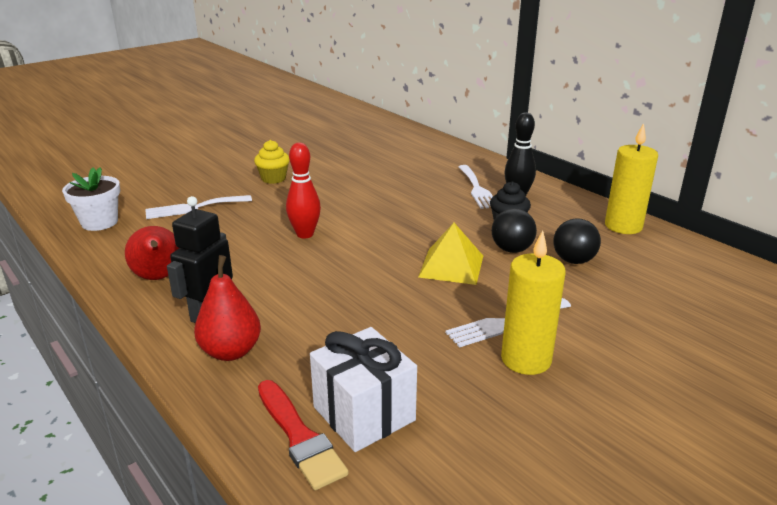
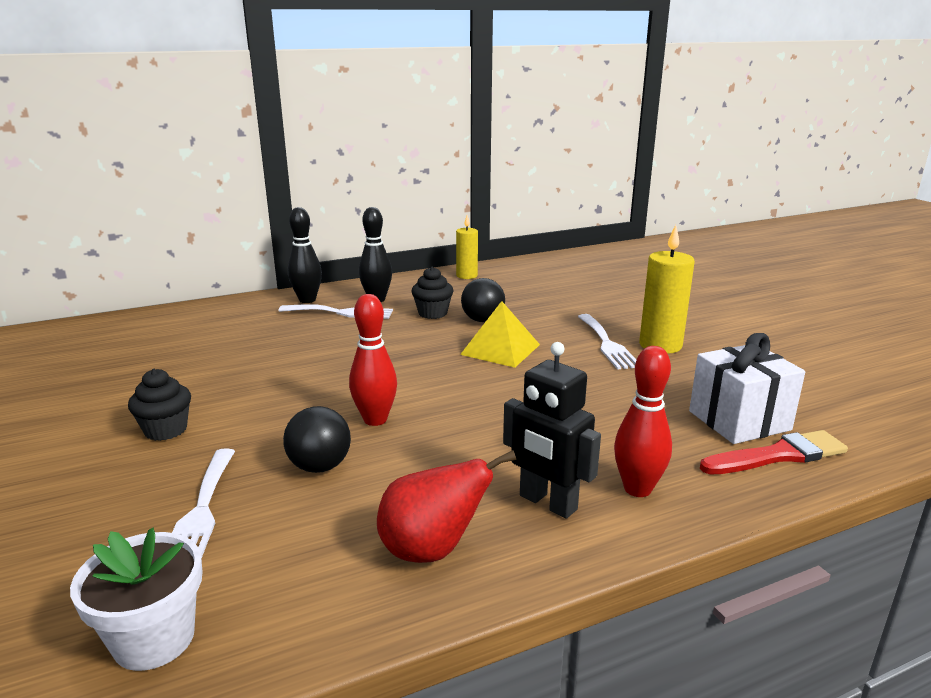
camera: 75 degrees left, 5 degrees down
red pear [194,255,261,361] -> red bowling pin [614,346,672,497]
yellow cupcake [254,140,290,184] -> black cupcake [128,369,191,441]
black ball [553,218,601,264] -> black ball moved to [283,406,351,473]
yellow candle [605,123,658,234] -> yellow candle [456,215,478,279], size x0.64
none -> black bowling pin [288,207,322,303]

